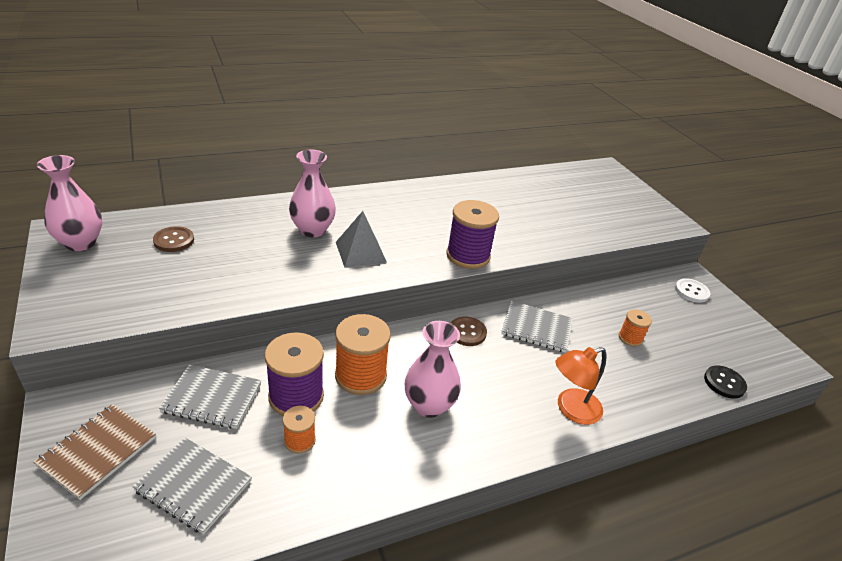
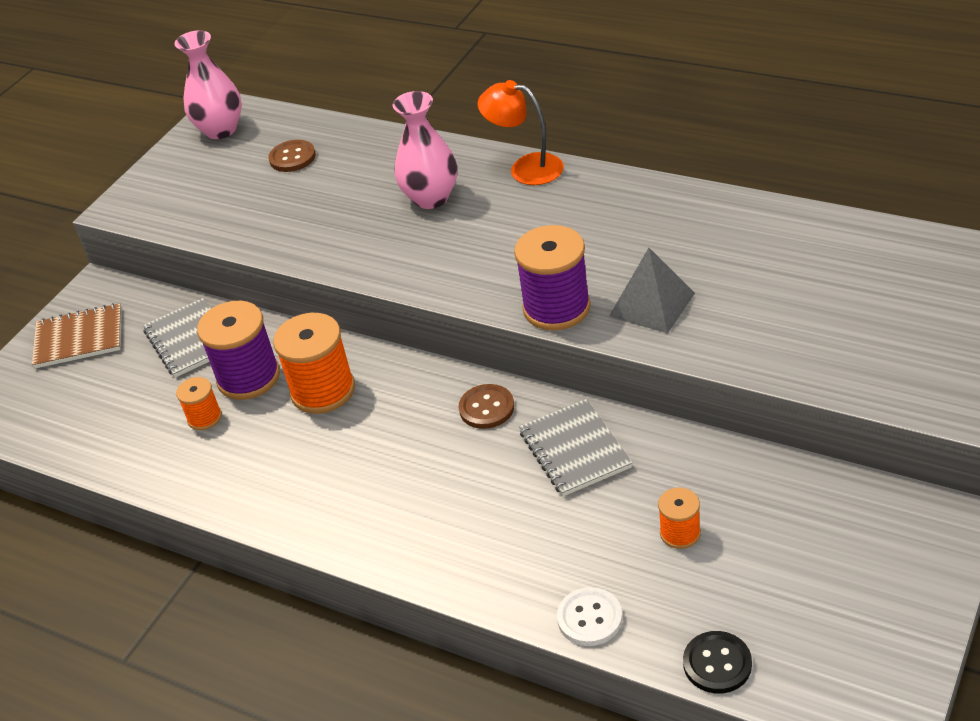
camera: 60 degrees right, 5 degrees up
grey notebook [132,438,252,534] -> none
grey pyramid [336,211,387,267] -> grey pyramid moved to [609,248,695,333]
pink vase [405,321,461,418] -> none
orange lamp [556,347,606,425] -> orange lamp moved to [477,80,564,185]
white button [675,278,710,303] -> white button moved to [557,587,622,646]

